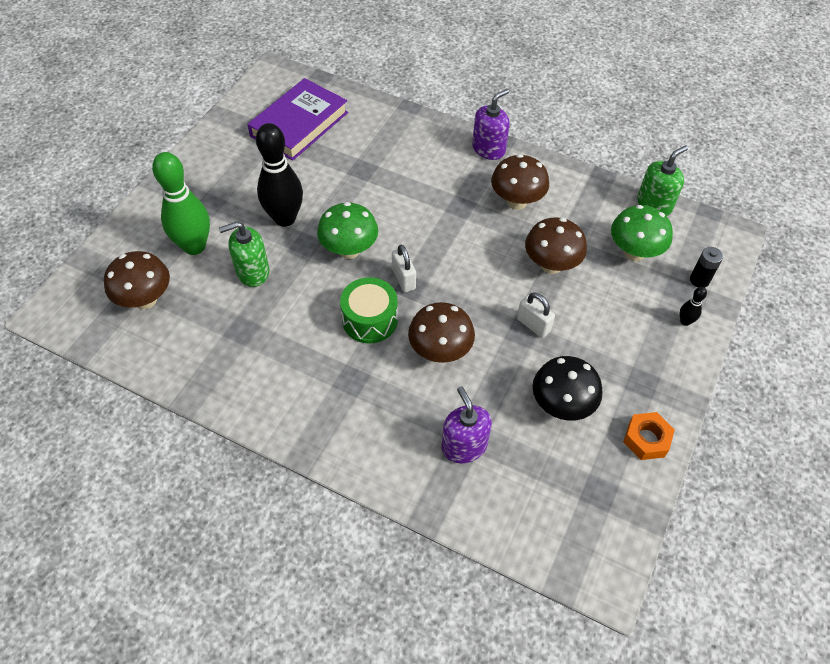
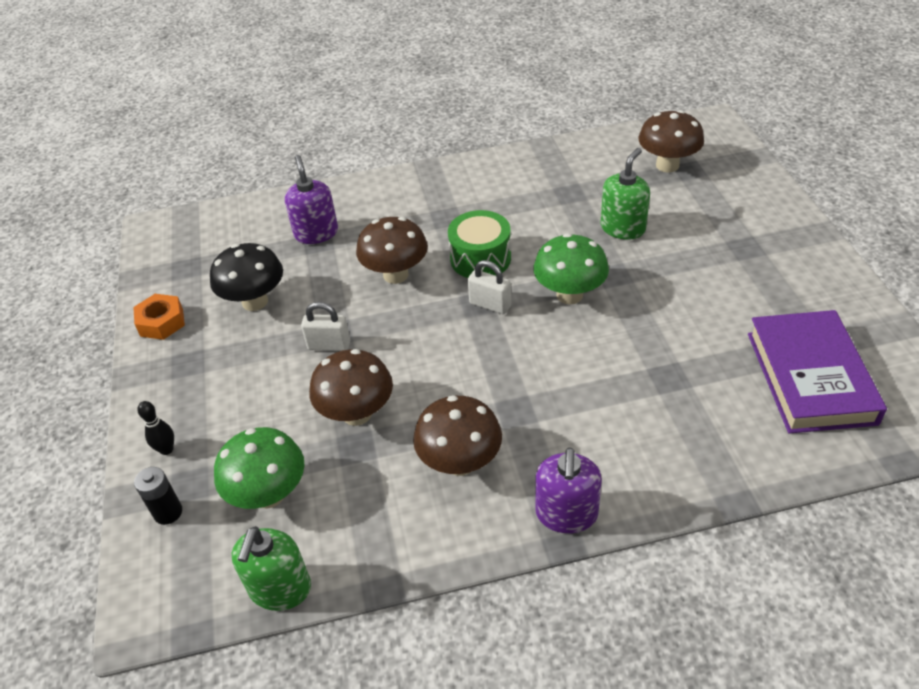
camera: 145 degrees right, 10 degrees down
green bowling pin [152,152,210,255] -> none
black bowling pin [256,123,303,227] -> none
purple soap dispenser [441,386,492,463] -> purple soap dispenser turned 135 degrees counterclockwise [285,155,338,244]

